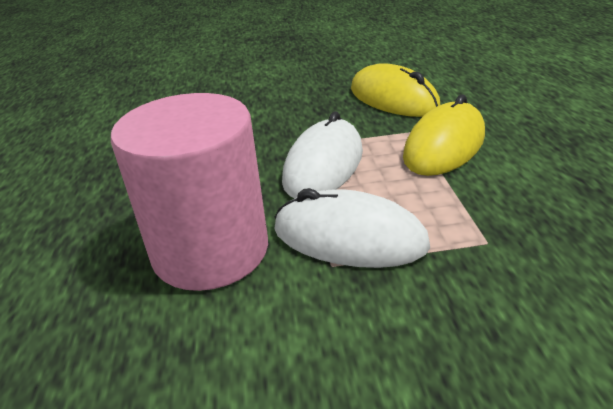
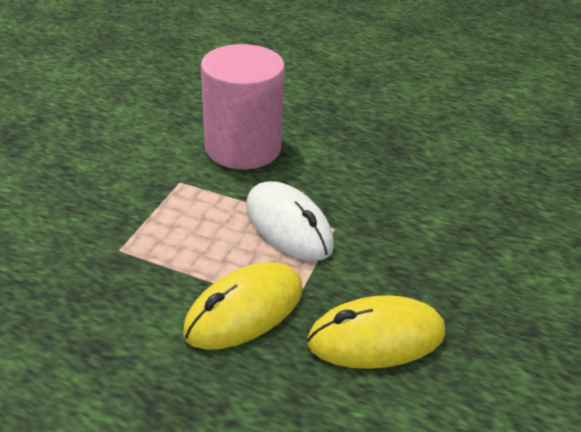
camera: 115 degrees right, 5 degrees up
white mouse [274,188,430,268] -> none
yellow mouse [403,94,485,176] -> yellow mouse turned 75 degrees clockwise [183,262,303,350]

